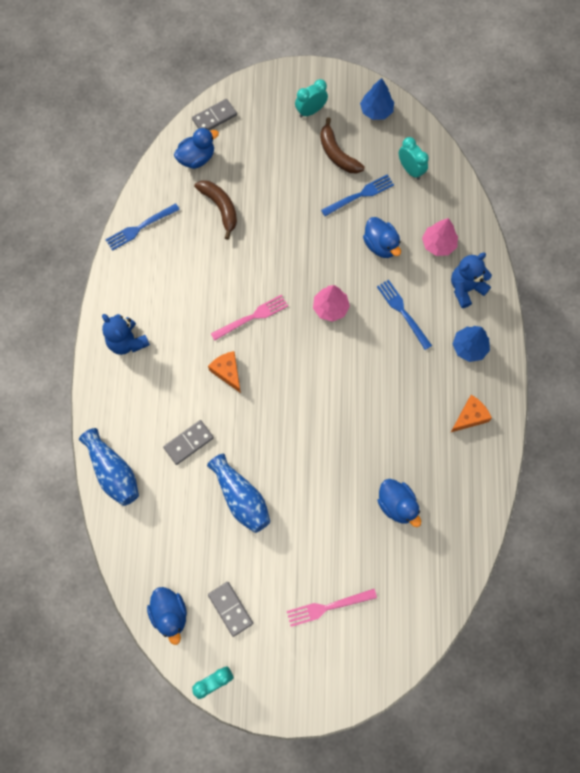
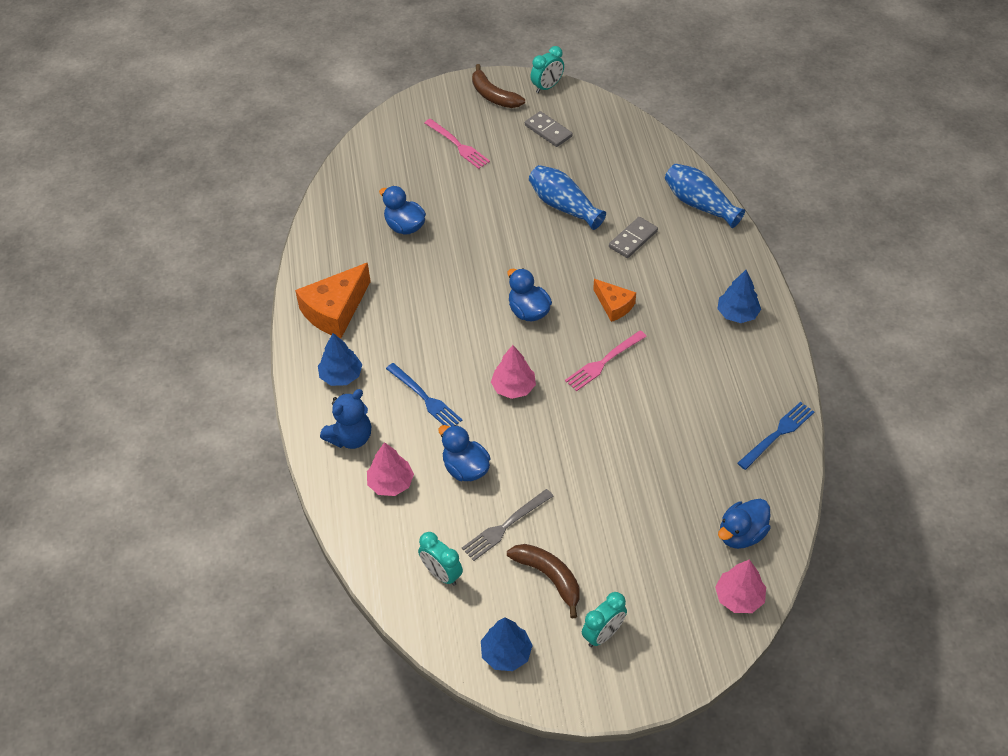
camera: 170 degrees right, 20 degrees down
blue teddy bear [102,314,150,355] -> blue tree [717,270,761,323]
blue duck [147,587,187,645] -> blue duck moved to [507,269,552,321]
grey domino [192,99,237,130] -> pink tree [715,559,766,613]
brown banana [194,180,237,240] -> brown banana moved to [472,64,525,108]
pink fork [287,589,377,627] -> pink fork turned 75 degrees clockwise [425,119,490,169]
blue fork [321,175,394,216] -> grey fork [462,489,553,561]
orange cheese [450,395,492,433] -> orange cheese [295,263,371,338], size x1.72

